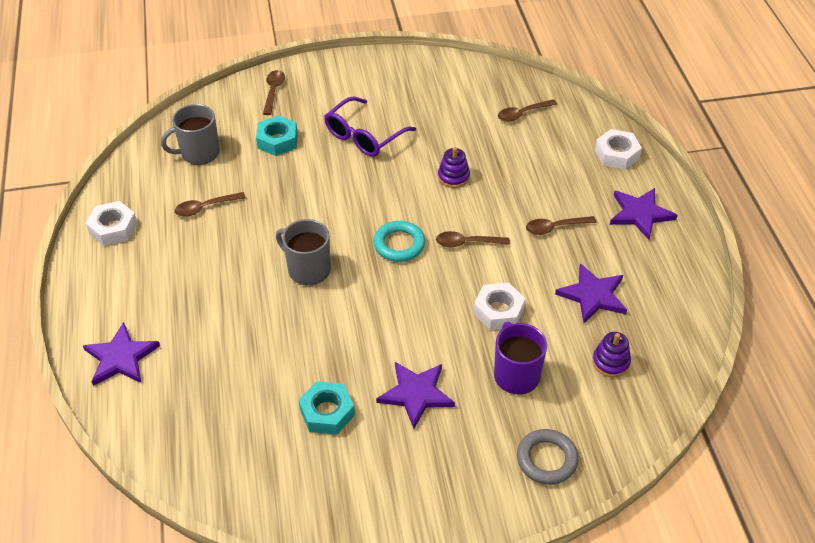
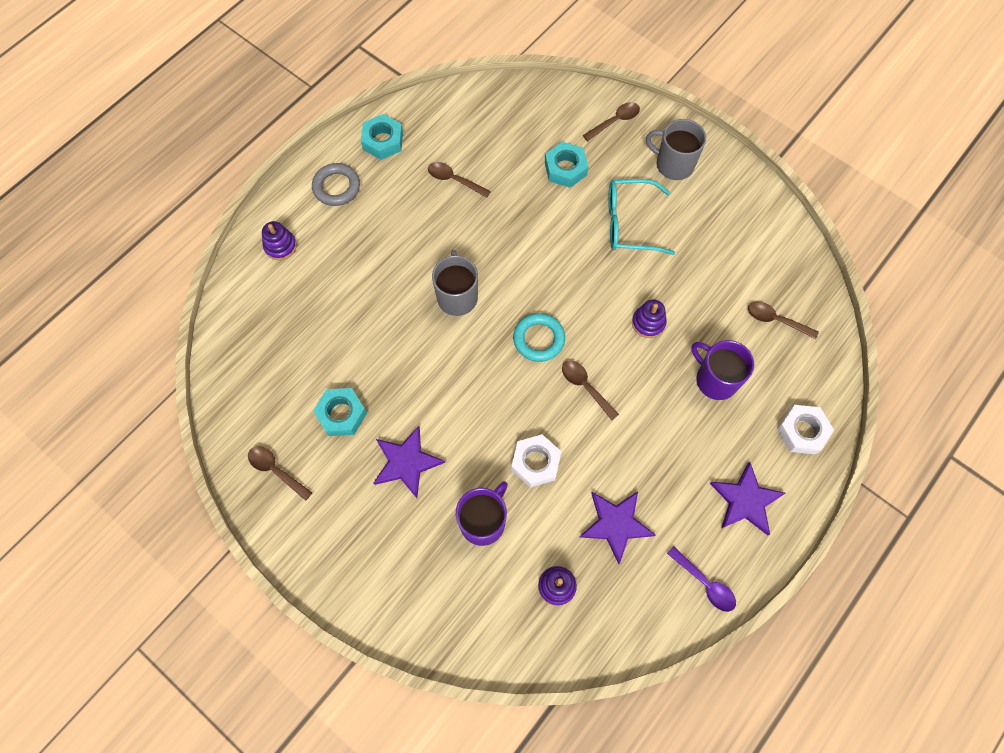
camera: 50 degrees right, 20 degrees up
purple star [83,322,160,386] -> purple stacking toy [262,221,297,260]
white nut [86,201,137,246] -> turquoise nut [361,114,403,160]
grey mug [161,104,220,165] -> grey mug moved to [646,119,706,180]
purple glasses [324,97,416,157] -> turquoise glasses [608,179,675,255]
grey ring [517,429,579,485] -> grey ring moved to [312,163,360,206]
brown spoon [526,216,597,235] -> brown spoon moved to [248,446,312,501]
none -> purple spoon [667,546,736,612]
none -> purple mug [691,340,754,400]

